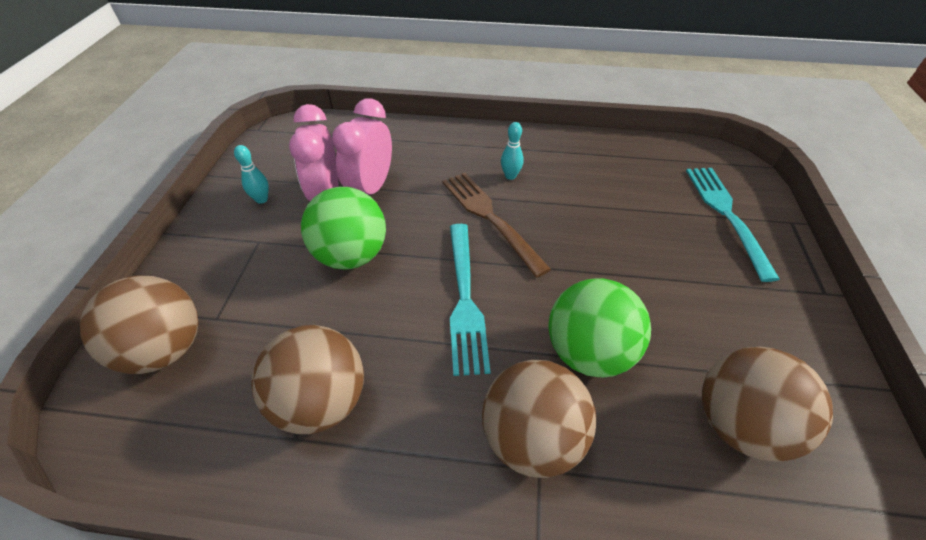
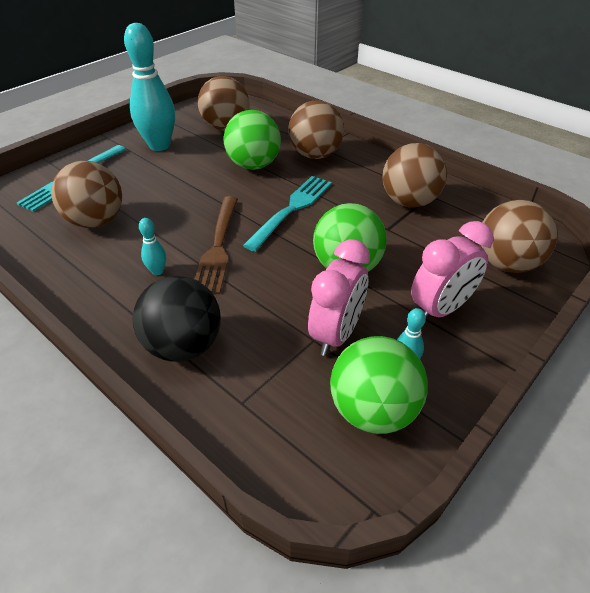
camera: 145 degrees left, 5 degrees down
pink clock [332,98,392,195] -> pink clock moved to [411,221,493,319]
none -> brown ball [51,161,122,228]
none -> turquoise bowling pin [124,23,175,151]
none -> black ball [133,276,221,362]
none -> green ball [330,336,428,434]

